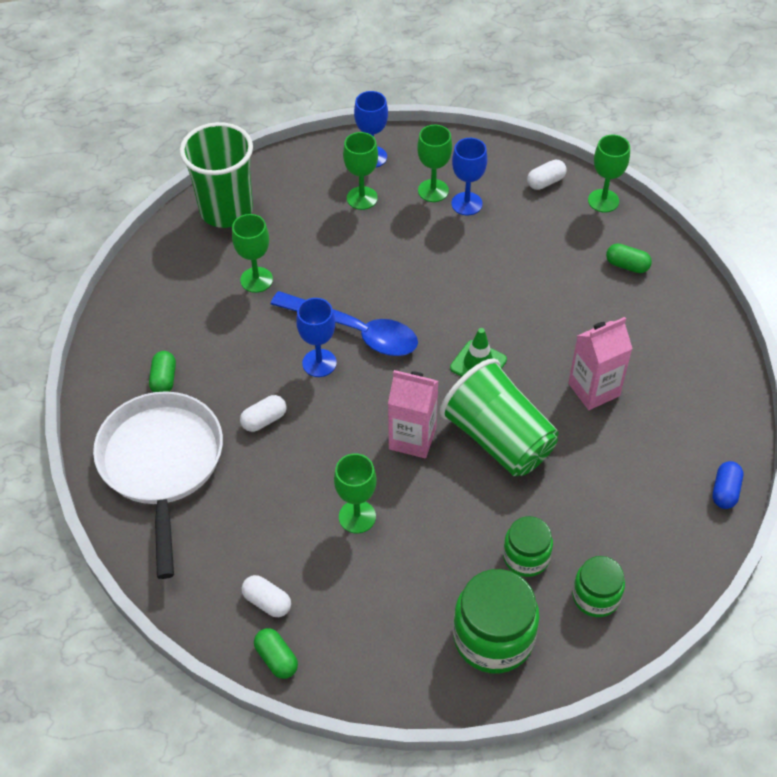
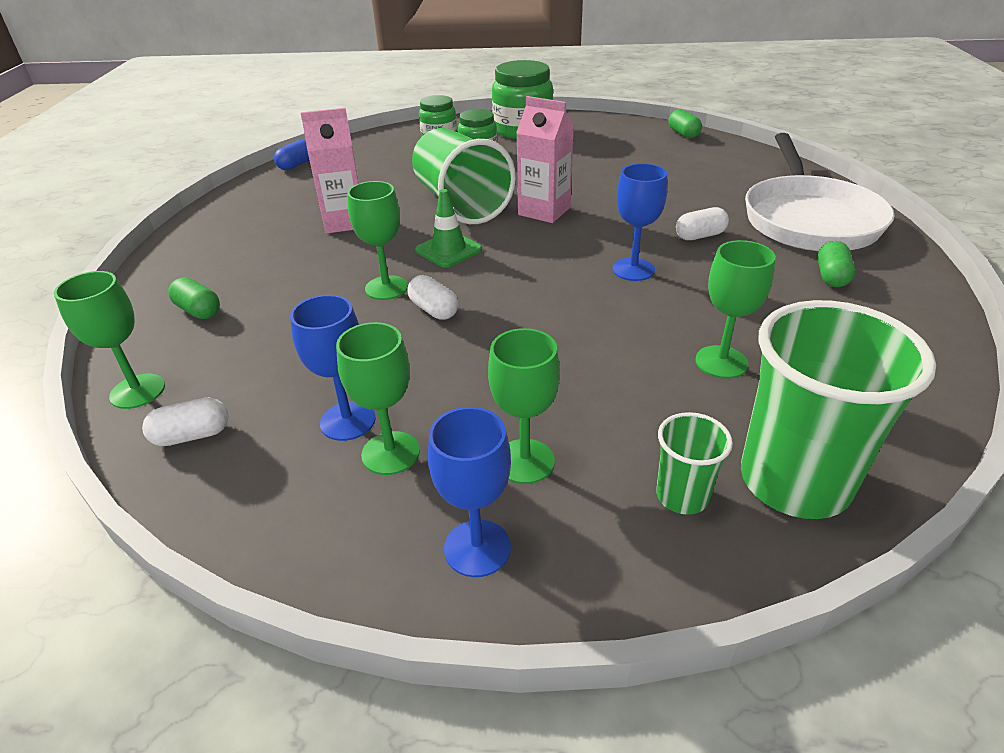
camera: 165 degrees left, 15 degrees down
white capsule [242,575,291,617] -> white capsule moved to [407,275,459,320]
blue spoon [271,291,418,356] -> none
green goblet [334,453,377,534] -> green goblet moved to [347,181,408,300]
none -> green cup [656,412,733,515]

